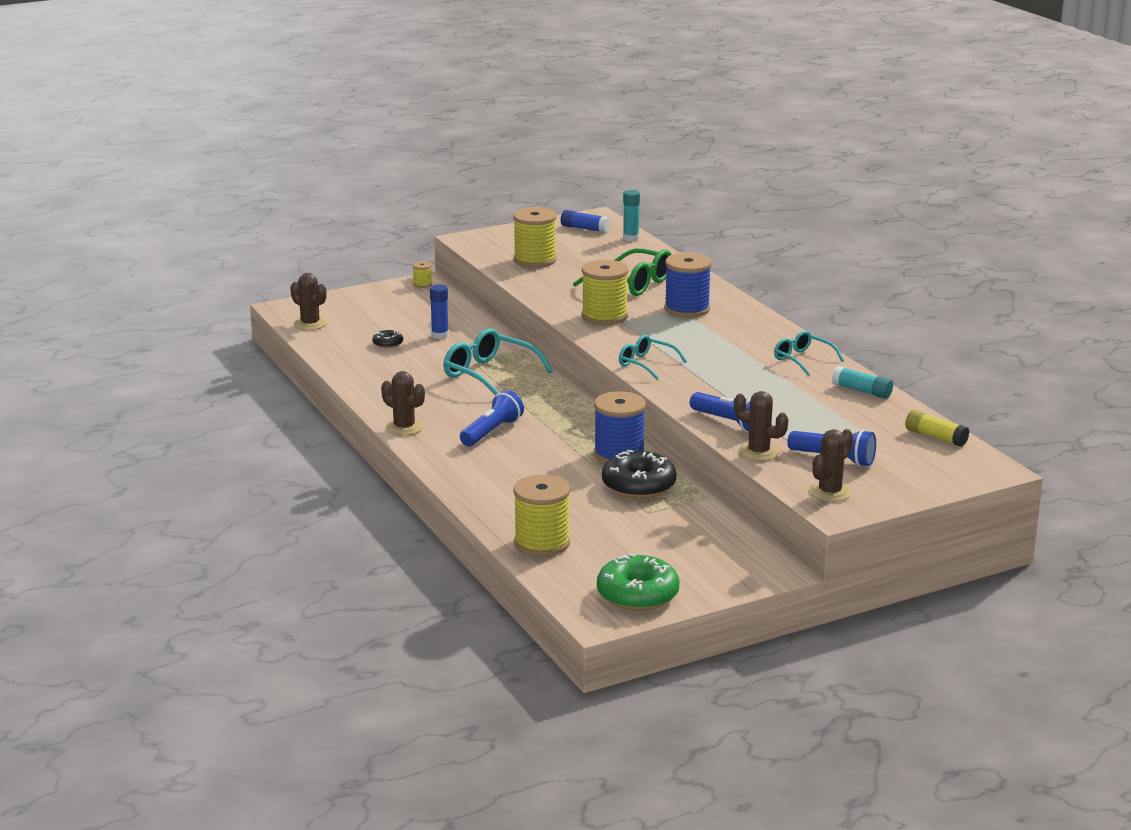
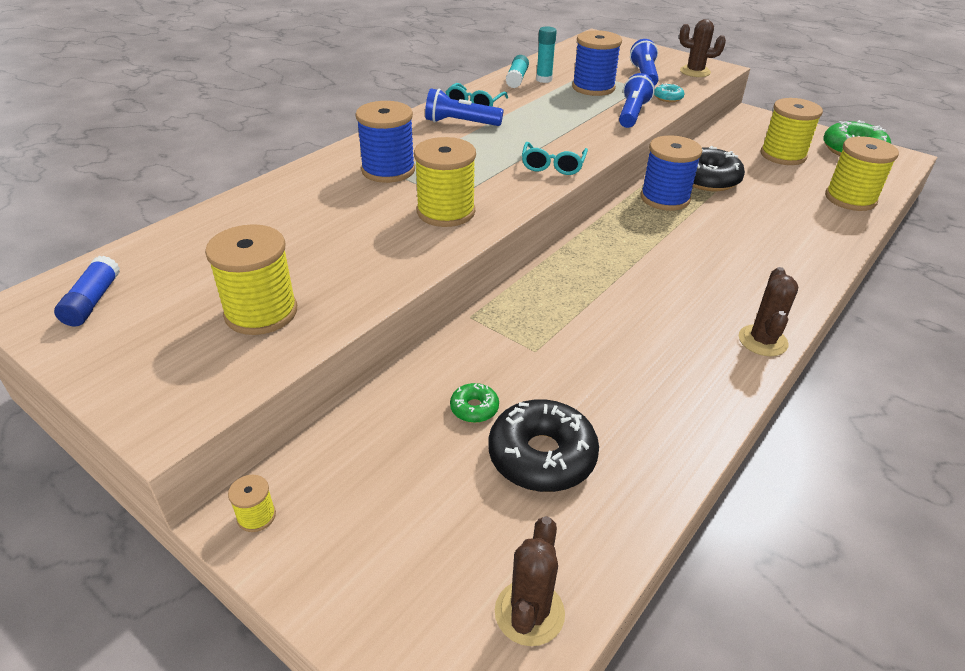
camera: 115 degrees left, 15 degrees up
black donut [372,329,403,348] -> black donut [488,399,599,492], size x2.08
blue glue stick [430,284,449,339] -> green donut [450,383,499,423]
turquoise glasses [443,328,553,395] -> none
blue flashlight [460,390,524,446] -> blue flashlight moved to [425,88,504,126]
green glasses [573,248,672,296] -> none
turquoise glue stick [623,190,640,241] -> turquoise glue stick moved to [536,26,557,83]
brown cactus [734,391,788,461] -> turquoise donut [654,83,685,102]
yellow glue stick [905,410,969,447] -> none
none -> blue spool [572,30,622,96]
none -> yellow spool [761,98,823,165]

